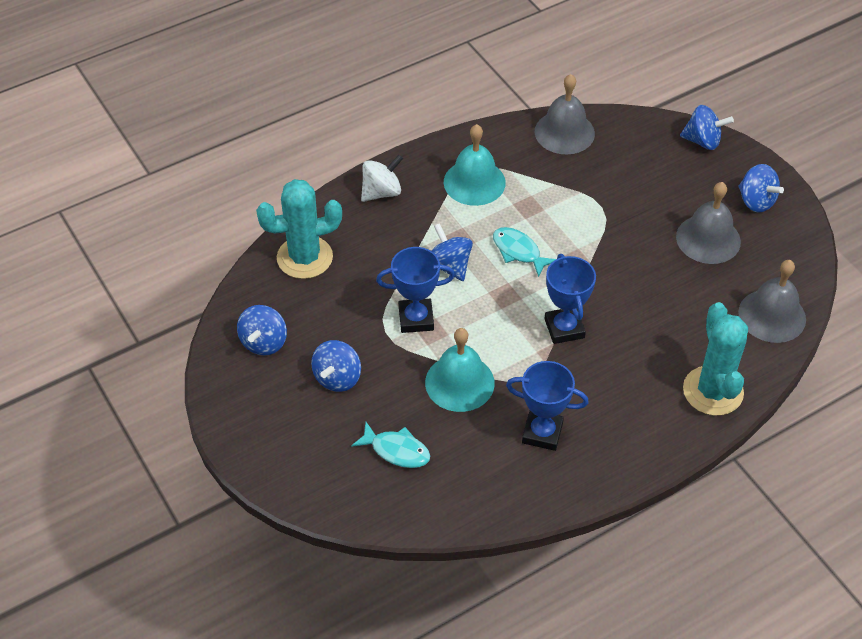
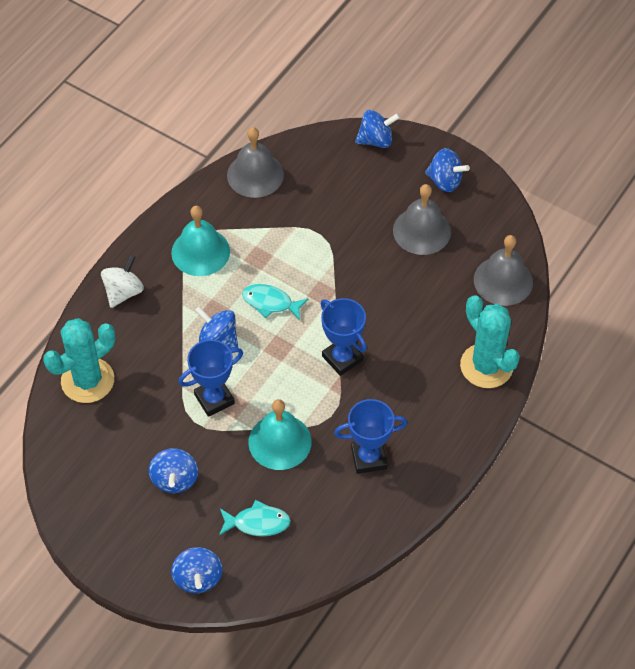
camera: 25 degrees left, 5 degrees up
blue spinning top [237,305,287,355] -> blue spinning top moved to [171,547,222,593]

